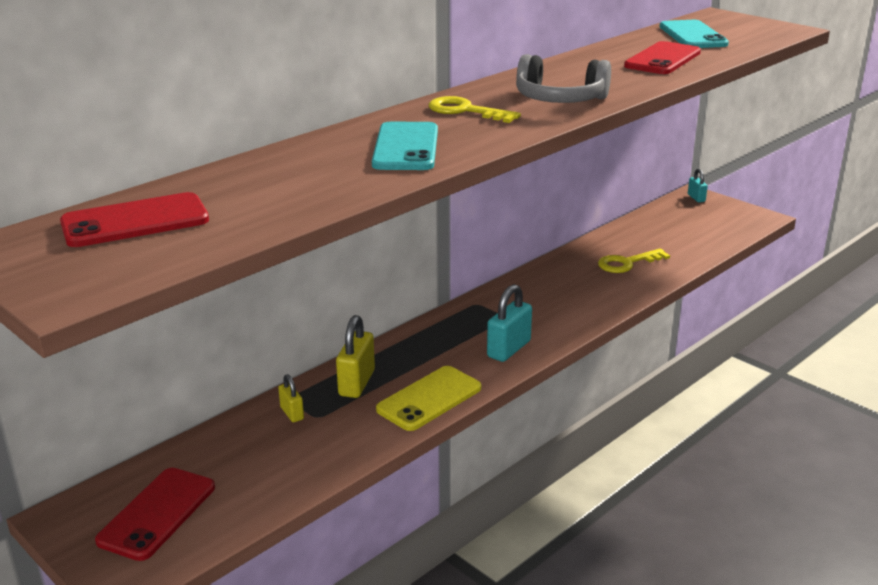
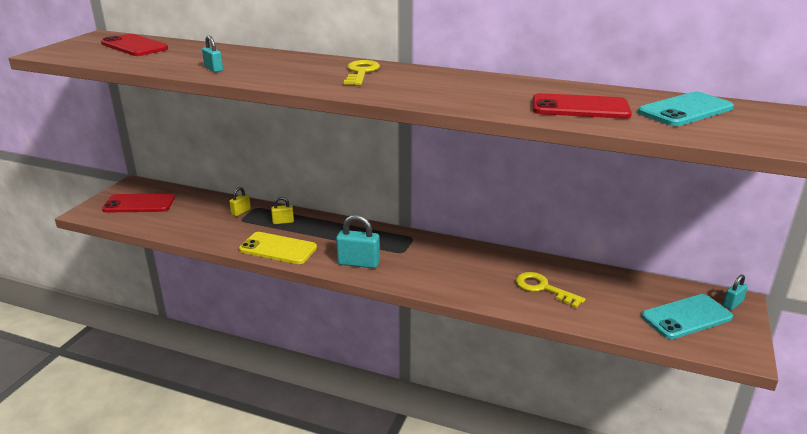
camera: 65 degrees right, 0 degrees up
yellow padlock [336,315,375,398] -> yellow padlock [271,197,294,224], size x0.57
turquoise phone [372,122,438,170] -> turquoise phone moved to [641,294,733,339]
grey headphones [516,54,611,103] -> none
none -> turquoise padlock [202,36,223,72]

